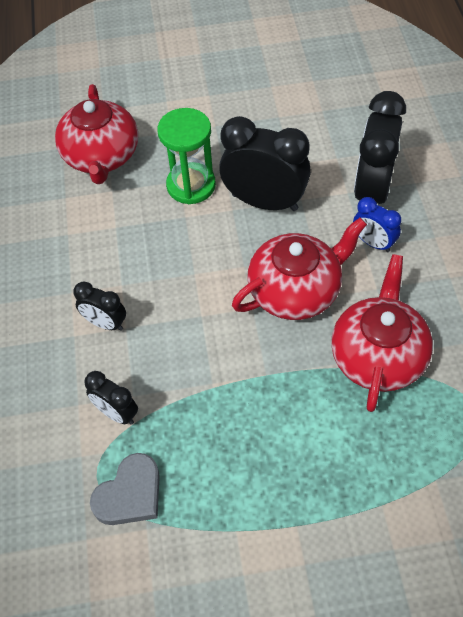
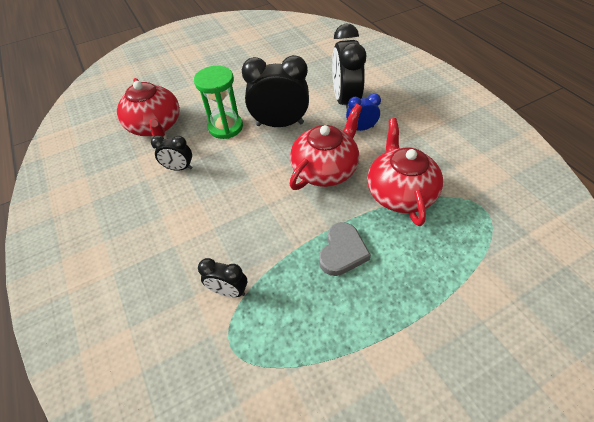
camera: 20 degrees left, 5 degrees down
black clock [73,281,126,331] -> black clock moved to [151,135,192,171]
grey heart [90,453,160,525] -> grey heart moved to [319,222,371,276]
blue clock [353,197,401,252] -> blue clock turned 150 degrees clockwise [346,93,381,131]

